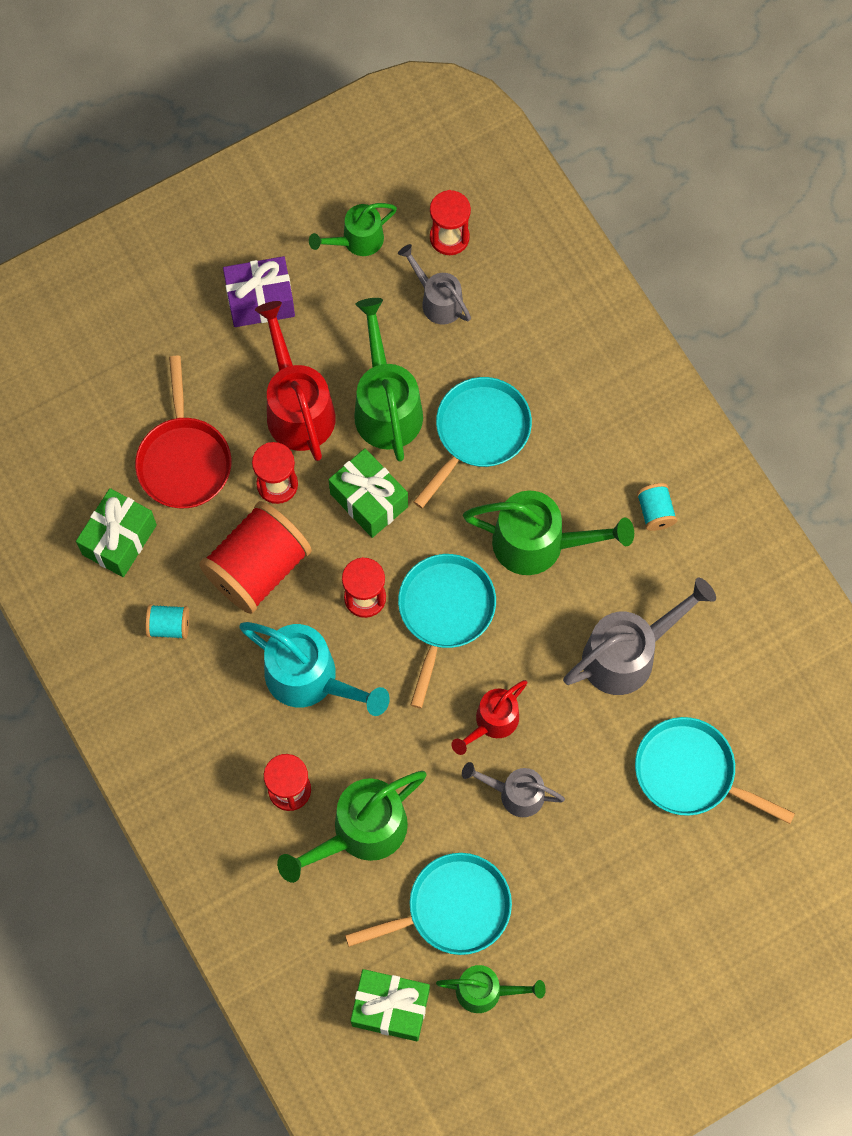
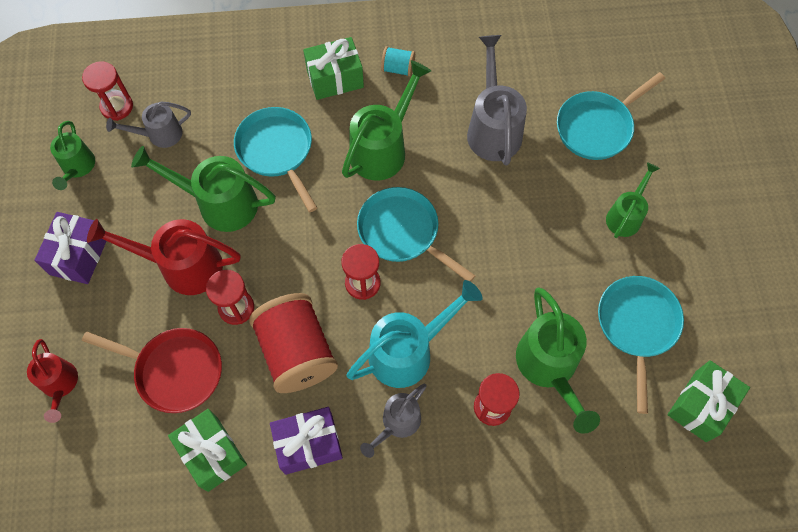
camera: 65 degrees left, 5 degrees down
turquoise spool [146,604,189,639] -> purple gift [270,407,343,475]
green gift [328,448,408,538] -> green gift moved to [303,37,364,100]
green watering can [436,965,546,1013] -> green watering can moved to [606,162,660,238]
red watering can [451,680,528,755] -> red watering can moved to [27,339,78,423]
grey watering can [462,762,565,817] -> grey watering can moved to [360,384,427,458]

